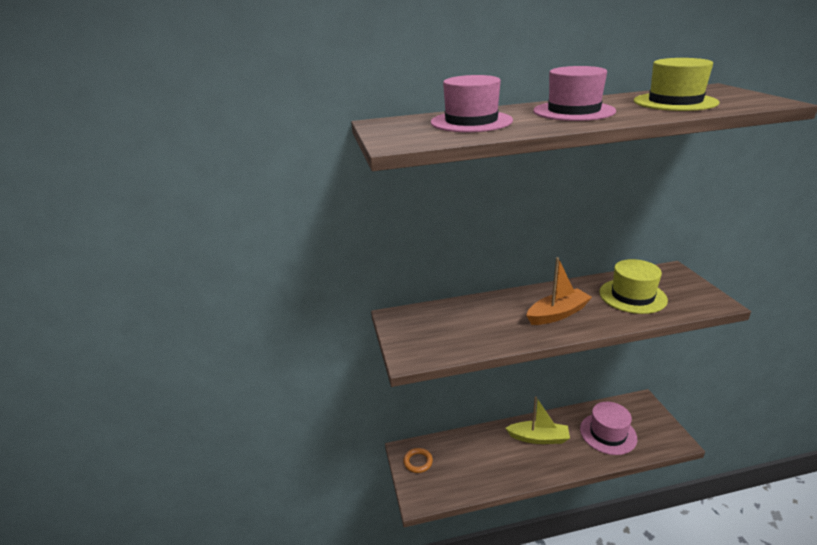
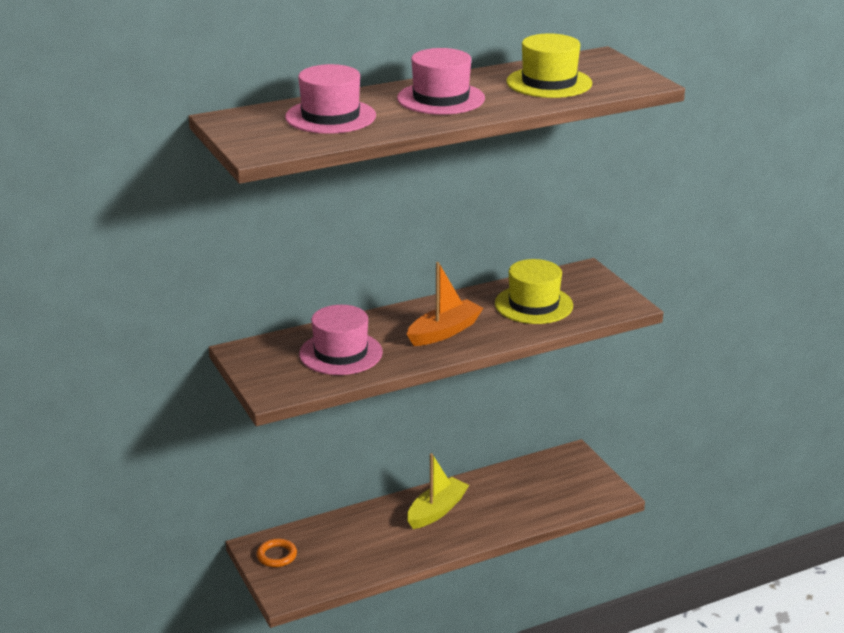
camera: 15 degrees left, 0 degrees up
yellow boat [505,396,570,444] -> yellow boat turned 45 degrees counterclockwise [407,453,469,529]
pink hat [580,402,637,455] -> pink hat moved to [299,305,383,375]

